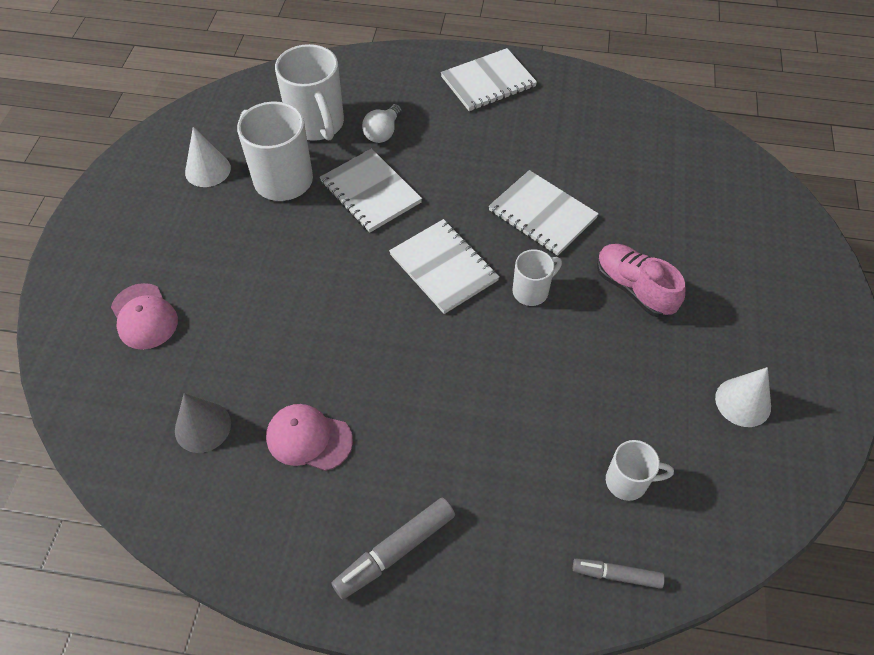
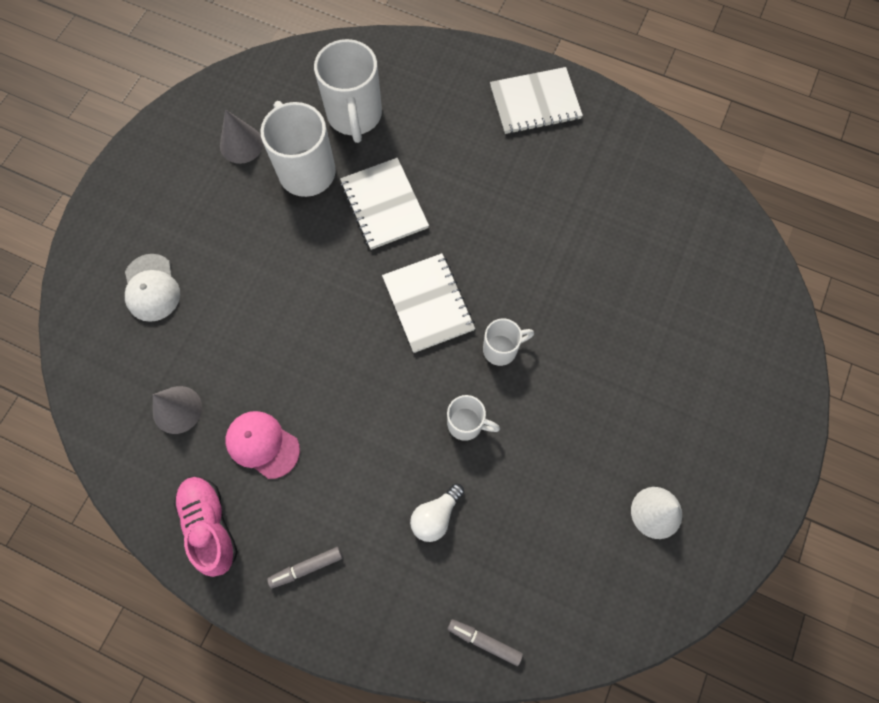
camera: 15 degrees right, 15 degrees up
pink cap [111,283,178,350] -> white cap [125,254,180,322]
white cone [185,127,231,187] -> grey cone [220,109,263,164]
grey marker [331,498,455,600] -> grey marker [267,547,343,588], size x0.63
white light bulb [362,104,402,143] -> white light bulb moved to [410,483,464,542]
white notebook [488,170,599,256] -> none
pink shoe [597,244,685,317] -> pink shoe moved to [174,476,238,577]
white mug [606,440,674,501] -> white mug moved to [447,395,500,441]

